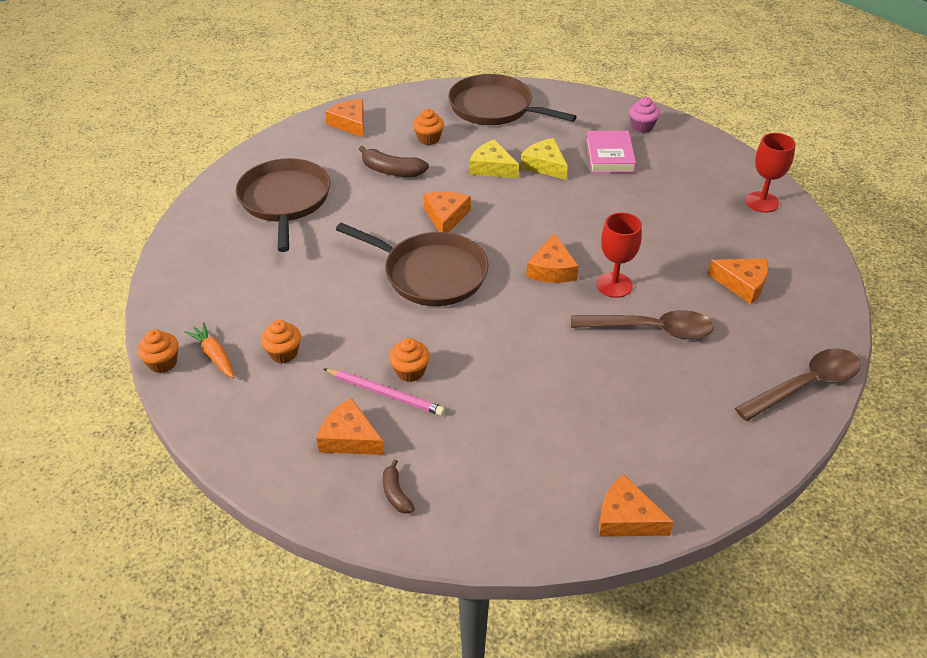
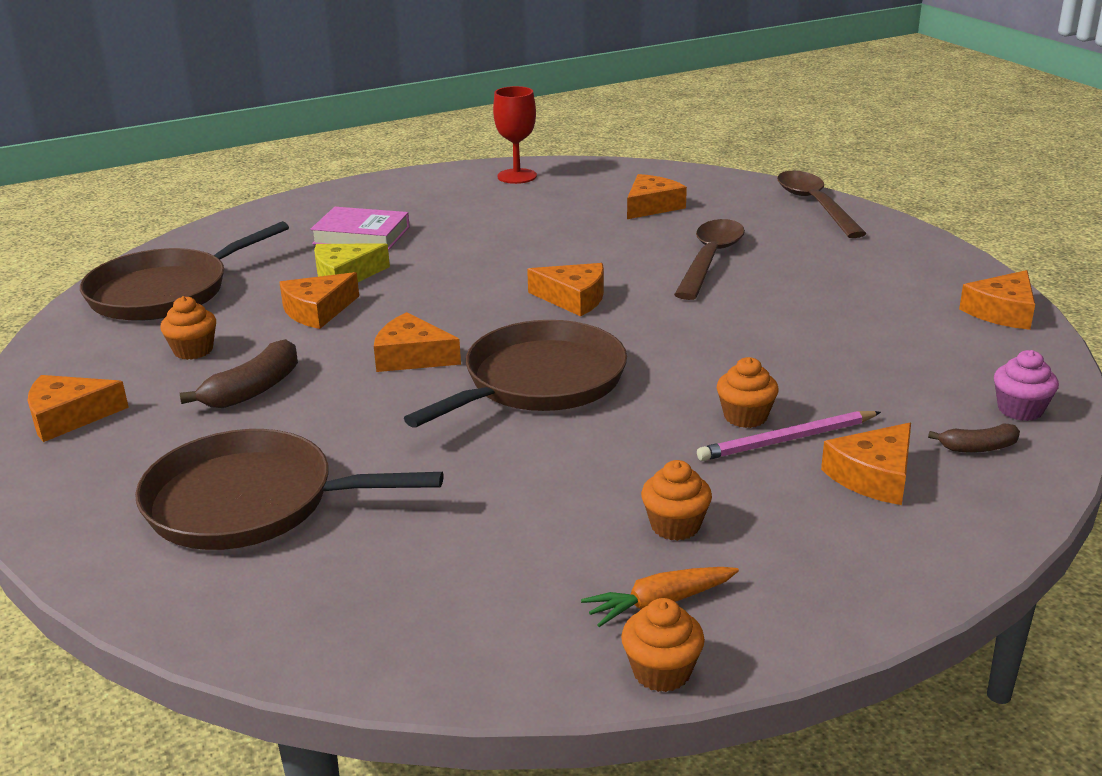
camera: 75 degrees left, 15 degrees down
pink pencil [324,369,445,416] -> pink pencil turned 150 degrees counterclockwise [697,411,881,461]
yellow cheese [470,139,519,178] -> orange cheese [279,272,359,329]
red goblet [596,212,642,298] -> none
pink cupcake [629,97,660,133] -> pink cupcake moved to [994,350,1059,421]

